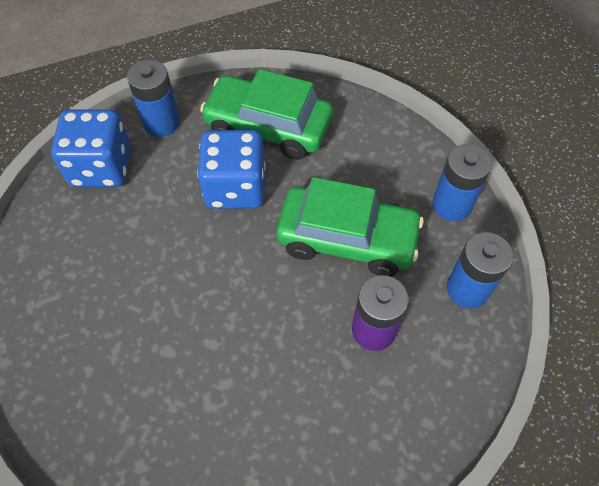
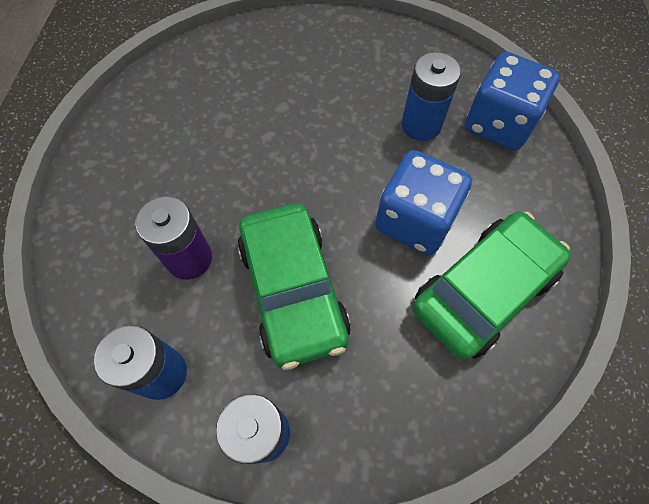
camera: 120 degrees right, 5 degrees up
blue battery [127,60,180,137] -> blue battery moved to [402,52,461,141]
green car [276,177,424,277] -> green car turned 60 degrees counterclockwise [237,203,351,370]

